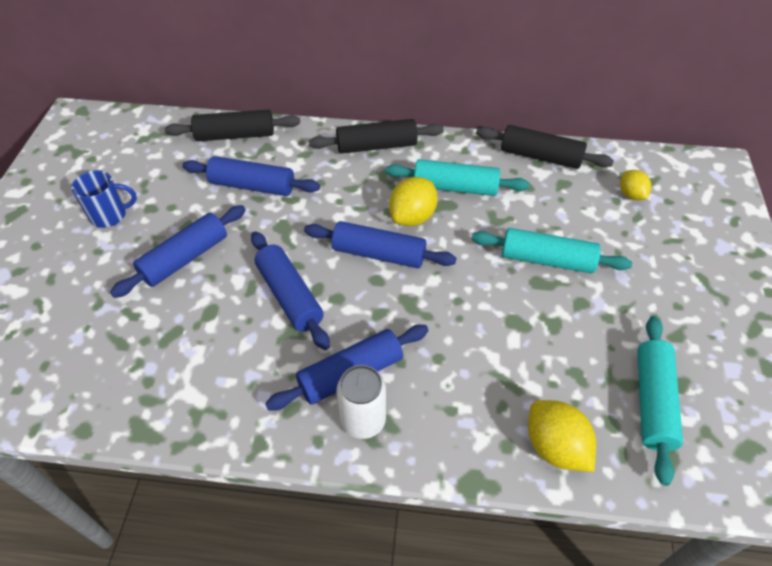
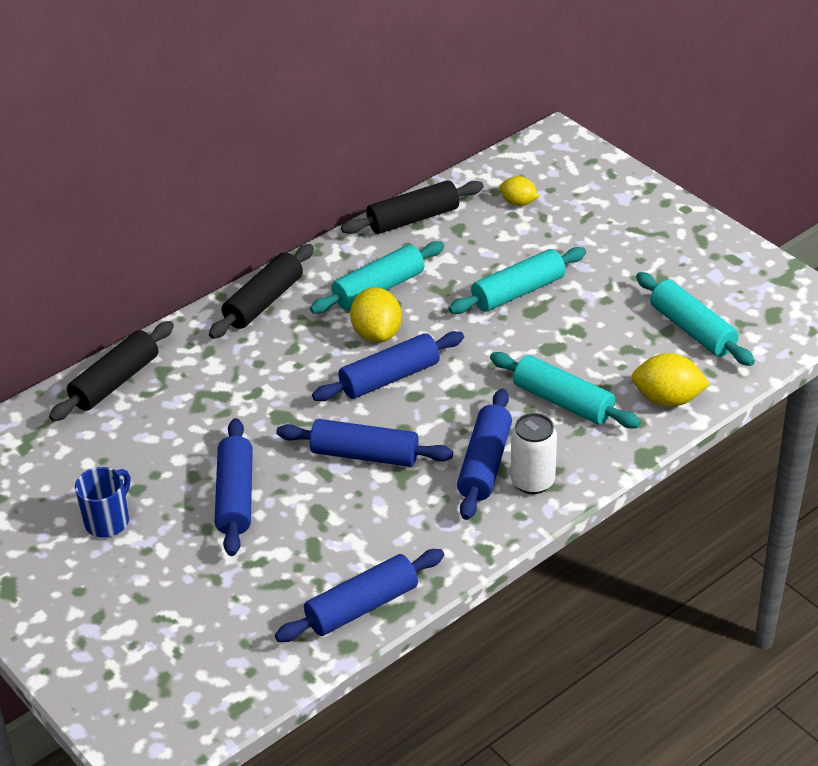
camera: 45 degrees left, 10 degrees down
blue rolling pin [182,156,320,196] -> blue rolling pin moved to [275,549,444,642]
none -> turquoise rolling pin [490,352,641,428]

